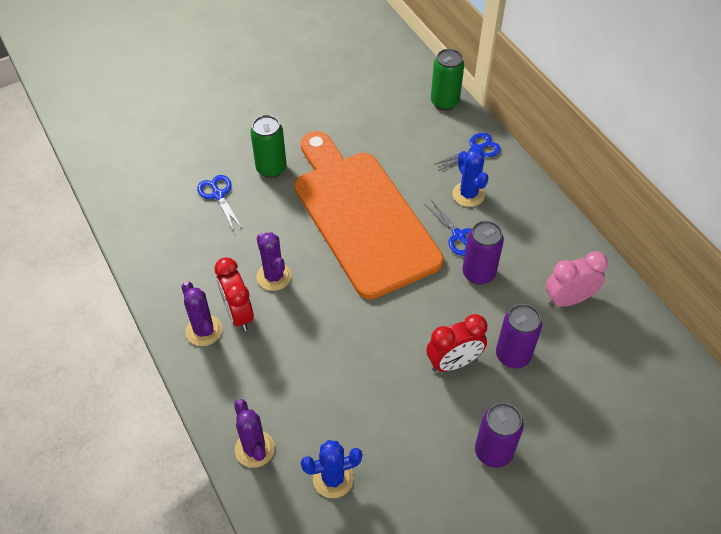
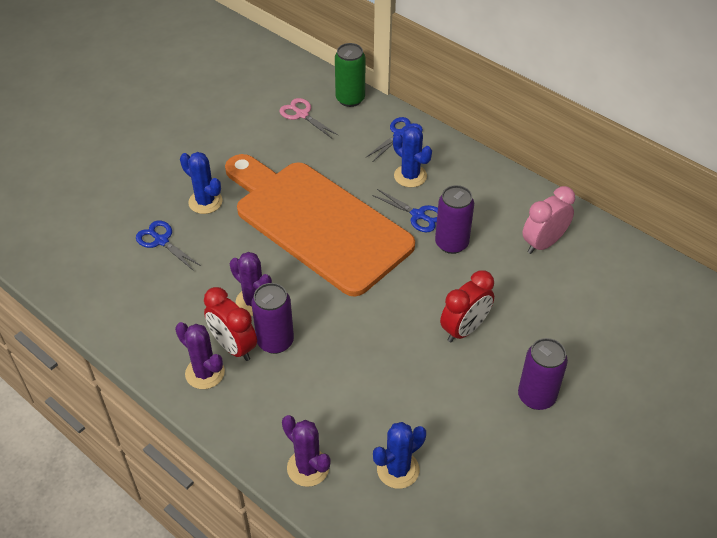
camera: 20 degrees left, 5 degrees down
green can [250,115,287,178] -> blue cactus [180,152,222,214]
purple can [496,304,542,368] -> purple can moved to [251,283,294,354]
none -> pink scissors [280,98,339,138]

